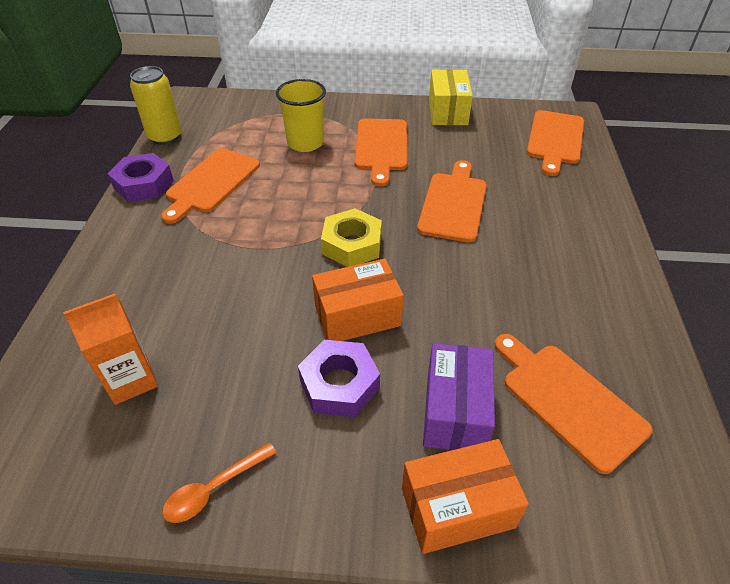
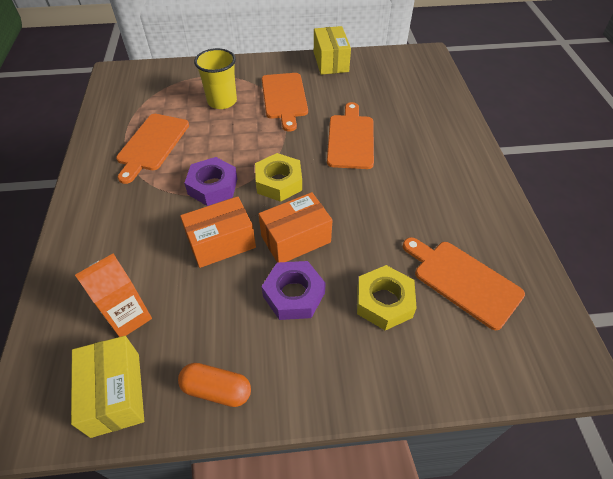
camera: 10 degrees left, 5 degrees up
purple nut [108,153,173,202] -> purple nut moved to [184,157,237,206]
yellow can [130,66,182,145] -> none
orange spoon [162,442,277,523] -> orange capsule [178,363,251,407]
orange box [402,439,529,554] -> orange box moved to [180,196,256,268]
purple box [423,343,495,450] -> yellow nut [357,265,417,331]
orange cutting board [527,110,584,176] -> none
none -> yellow box [71,336,144,438]

